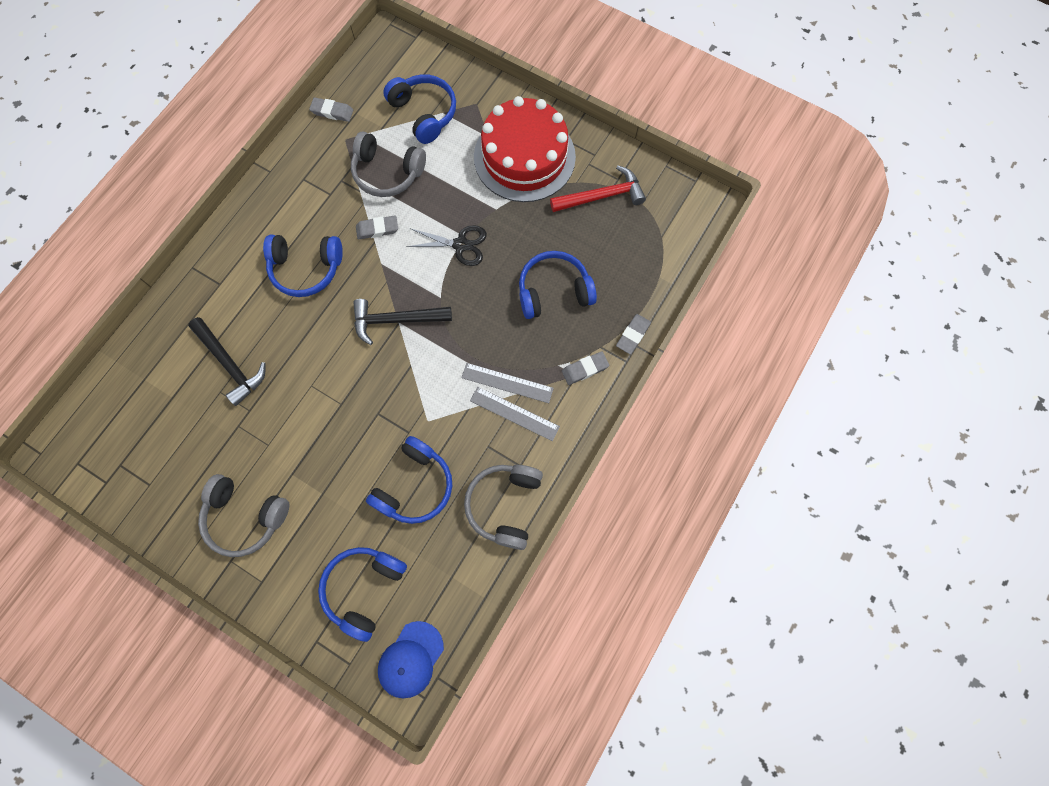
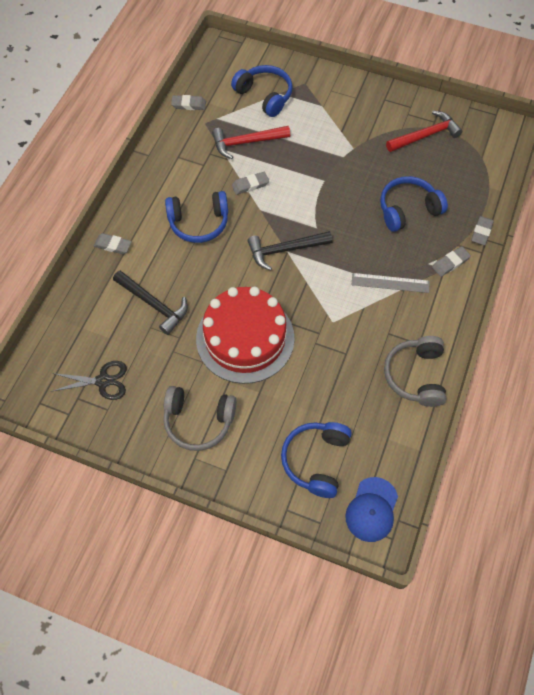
camera: 10 degrees left, 10 degrees down
grey headphones [351,132,426,197] -> red hammer [212,126,290,159]
blue headphones [366,436,452,524] -> none
black scissors [406,225,487,266] -> black scissors moved to [50,361,127,400]
grey ruler [470,387,560,441] -> none
red cake [474,96,576,202] -> red cake moved to [196,287,295,384]
none -> grey eraser [94,233,132,254]

